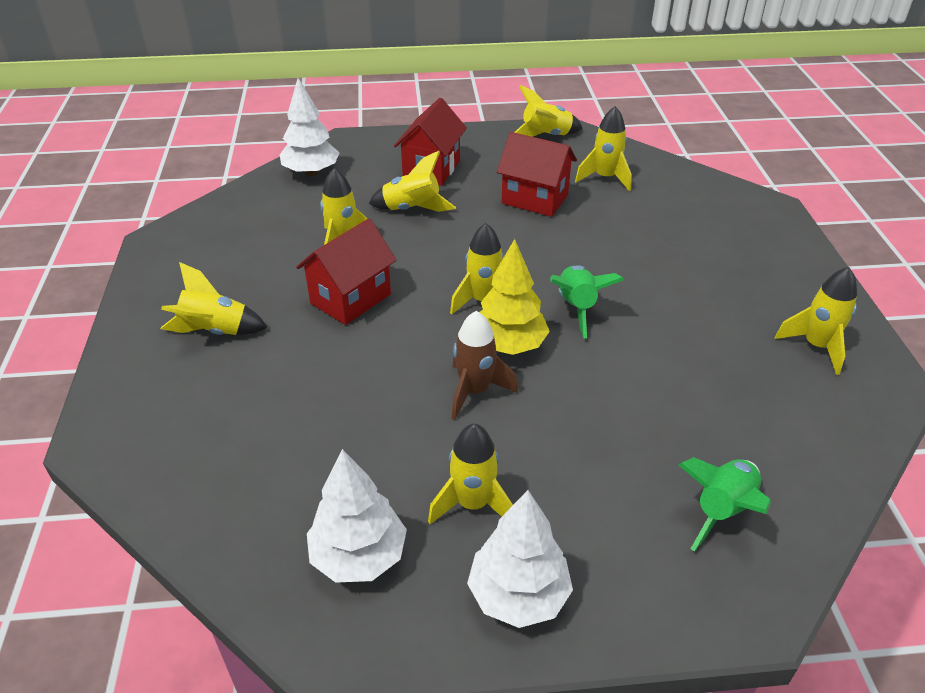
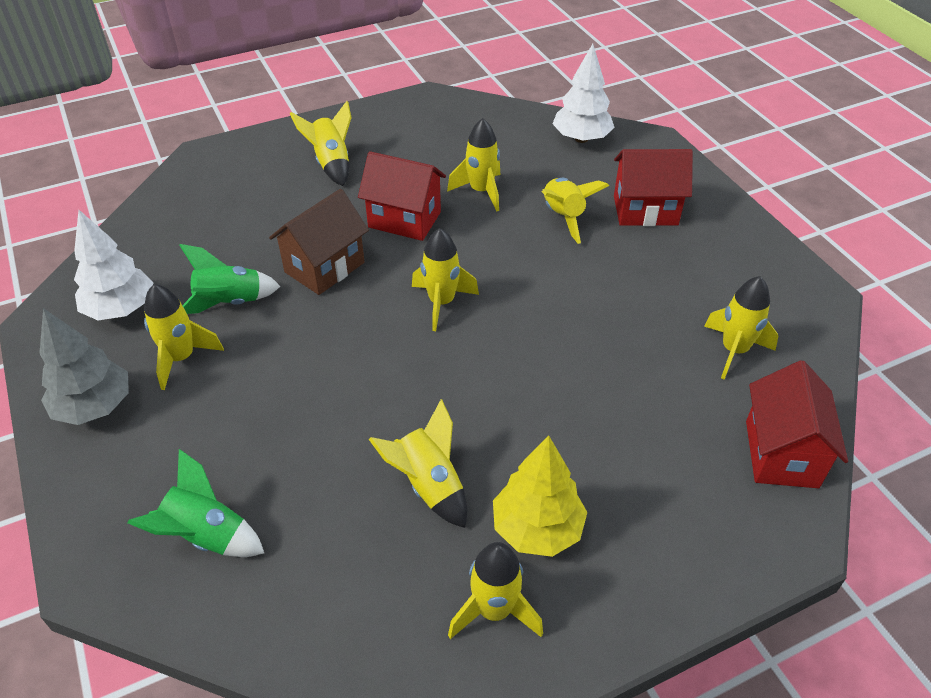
camera: 70 degrees right, 5 degrees up
brown rocket [452,311,518,420] -> none
white tree [467,490,573,628] -> grey tree [39,308,129,425]
yellow tree [479,239,550,355] -> yellow tree moved to [493,435,588,557]
red house [497,132,577,217] -> red house moved to [746,360,848,488]
yellow rocket [514,85,583,137] -> yellow rocket moved to [369,399,467,528]
green rocket [550,265,624,338] -> green rocket moved to [179,244,280,314]
none -> brown house [269,189,369,295]

